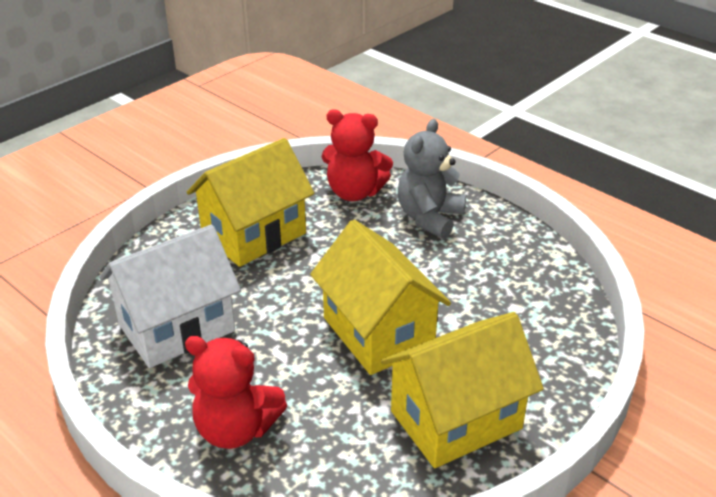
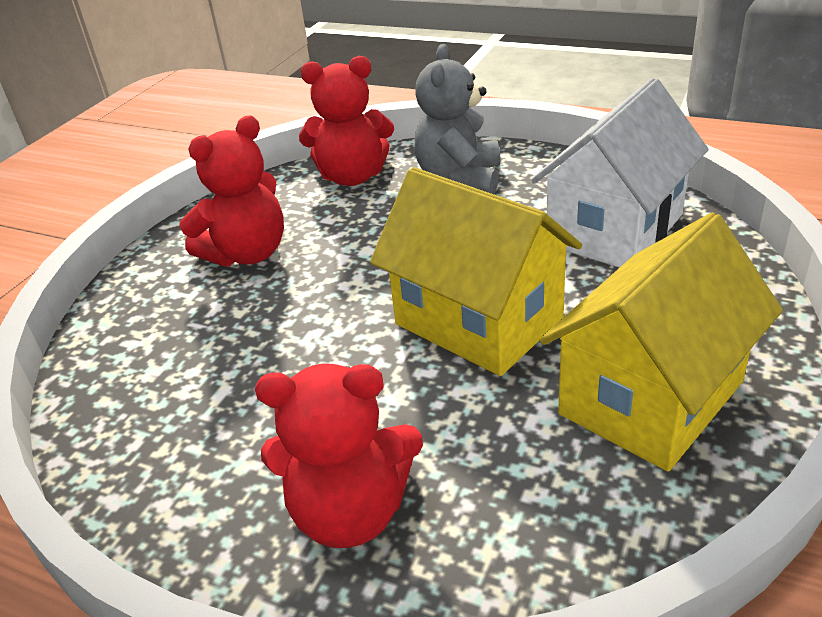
camera: 15 degrees left, 0 degrees up
white house [99,225,241,368] -> white house moved to [531,78,708,268]
yellow house [187,138,314,267] -> red teddy bear [180,115,284,266]

